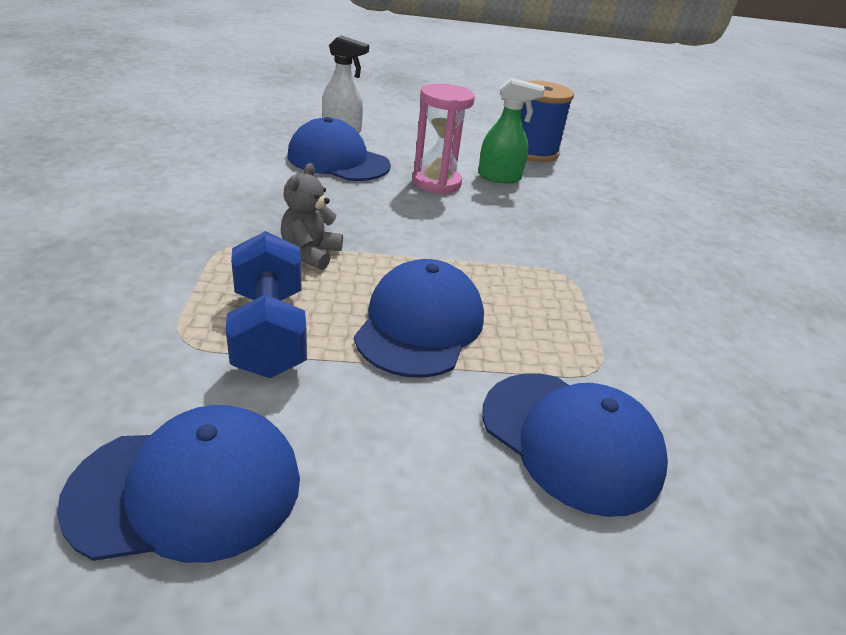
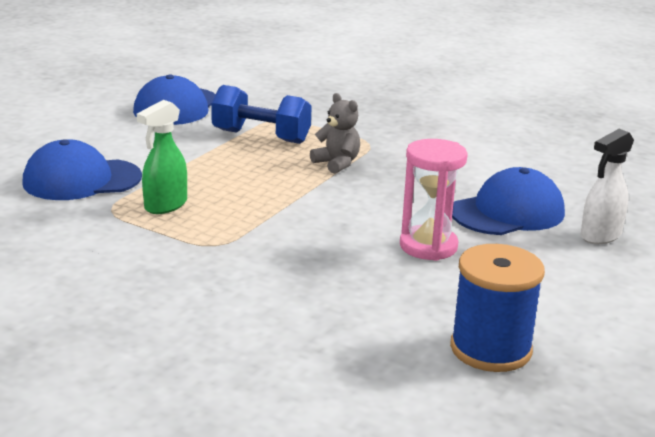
camera: 125 degrees right, 10 degrees down
blue cap [354,259,484,378] -> none
green spray bottle [478,78,545,184] -> green spray bottle moved to [137,100,187,214]

